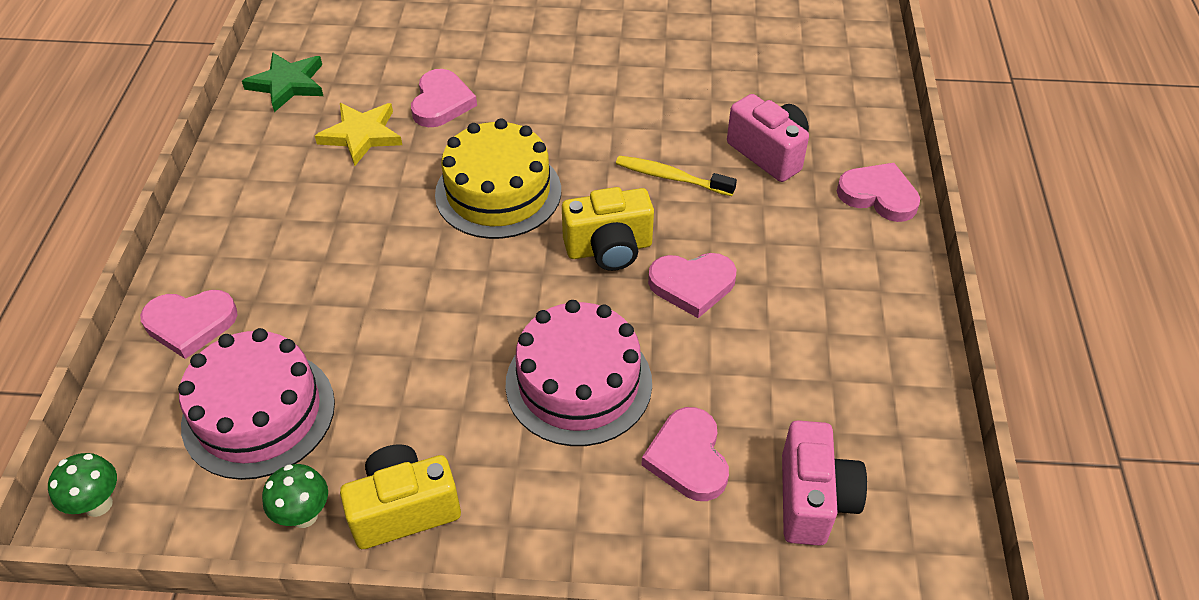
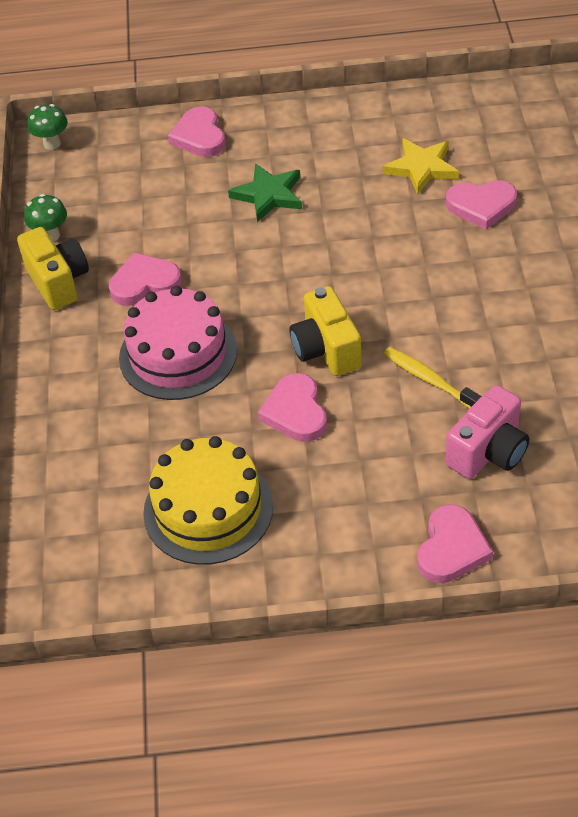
camera: 85 degrees right, 0 degrees up
pink cake [178,328,335,480] -> none
green star [242,52,323,112] -> green star moved to [228,163,302,222]
yellow cake [435,118,561,239] -> yellow cake moved to [143,436,273,565]
yellow toothbrush [616,156,737,196] -> yellow toothbrush turned 60 degrees counterclockwise [383,347,482,409]
pink heart [642,407,729,501] -> pink heart moved to [109,252,182,306]
pink camera [782,420,867,546] -> none

